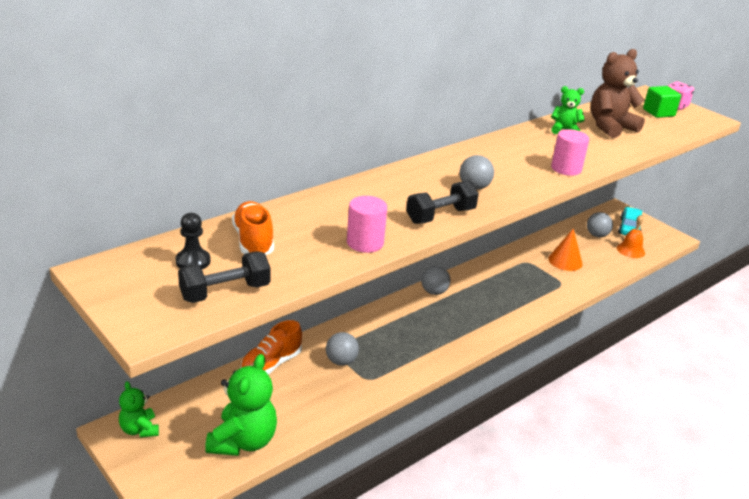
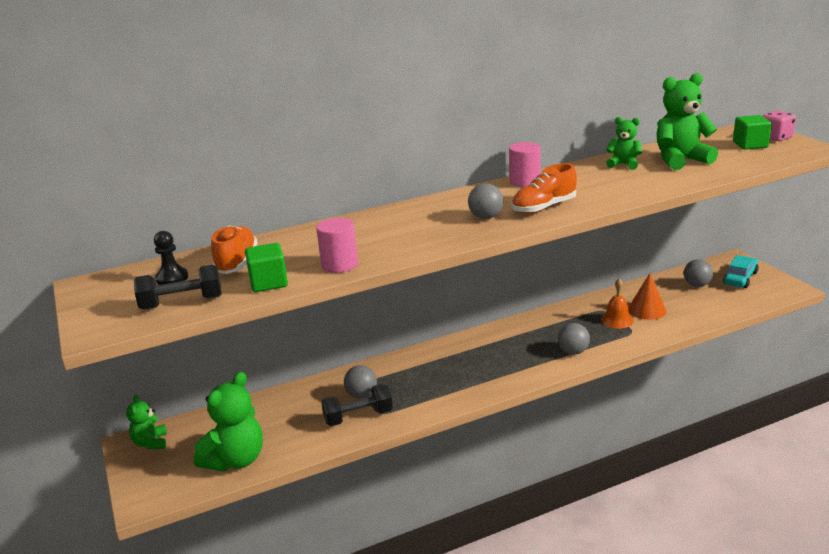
camera: 20 degrees right, 5 degrees down
orange shoe [241,320,302,374] -> orange shoe moved to [512,163,577,214]
black dumbbell [406,181,479,224] -> black dumbbell moved to [321,384,393,426]
grey ball [421,266,450,295] -> grey ball moved to [558,323,590,354]
pink cylinder [551,129,589,176] -> pink cylinder moved to [509,142,541,187]
brown teddy bear [591,49,645,138] -> green teddy bear [656,73,718,170]
orange bell [617,215,645,258] -> orange bell moved to [601,278,633,329]
none -> green cube [245,243,288,292]

